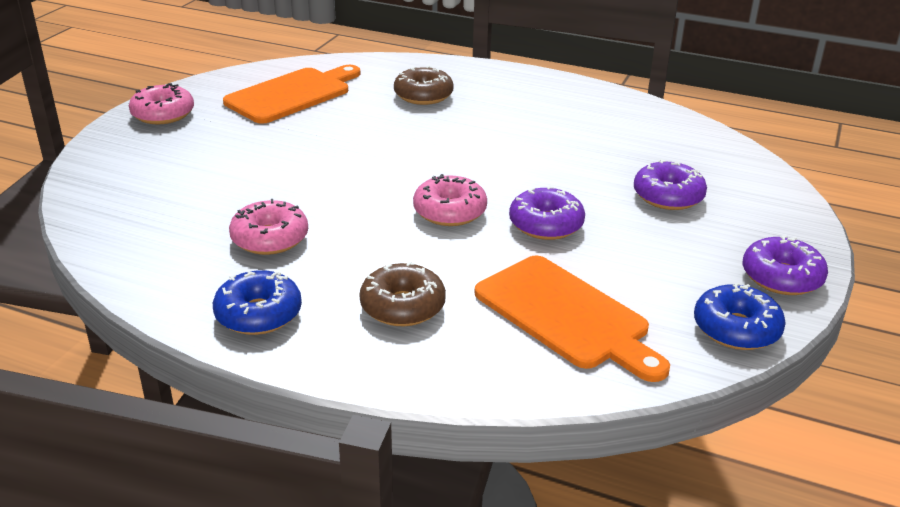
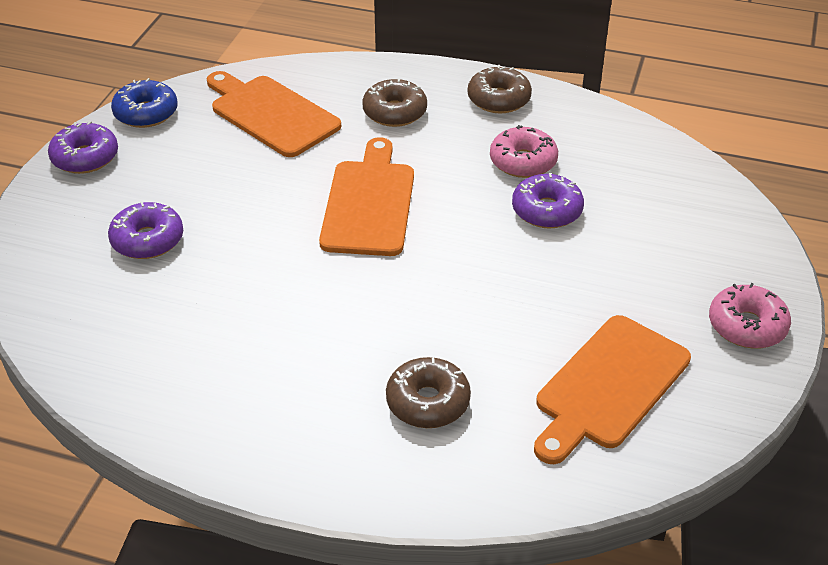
camera: 175 degrees right, 10 degrees up
blue donut [213,270,302,335] -> brown donut [468,65,532,113]
pink donut [413,174,487,226] -> orange cutting board [319,137,414,256]
purple donut [509,186,585,240] -> purple donut moved to [512,173,584,229]

